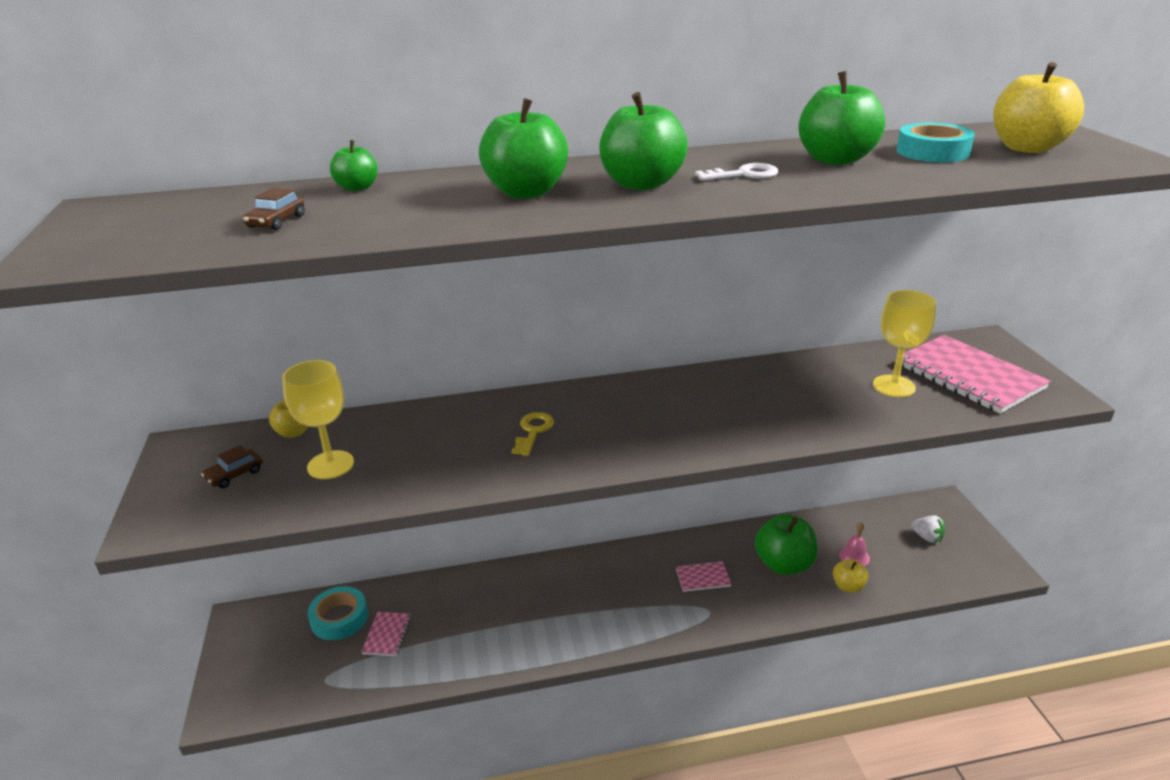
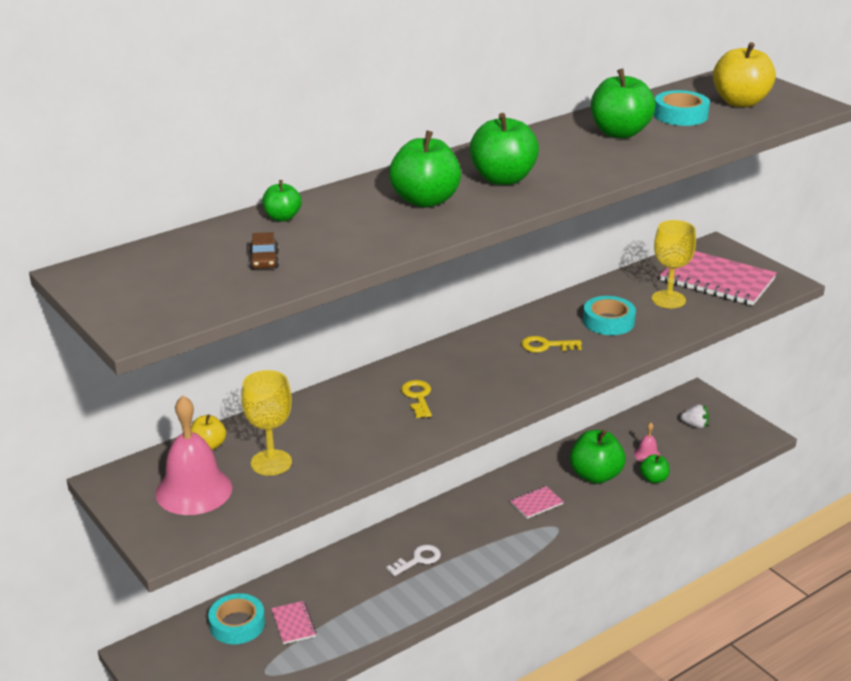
camera: 25 degrees left, 0 degrees up
brown car [201,445,263,488] -> pink bell [155,396,232,515]
white key [695,163,778,181] -> white key moved to [386,545,441,576]
yellow apple [833,559,868,593] -> green apple [640,454,670,483]
none -> yellow key [521,336,582,352]
none -> turquoise tape [583,296,636,335]

